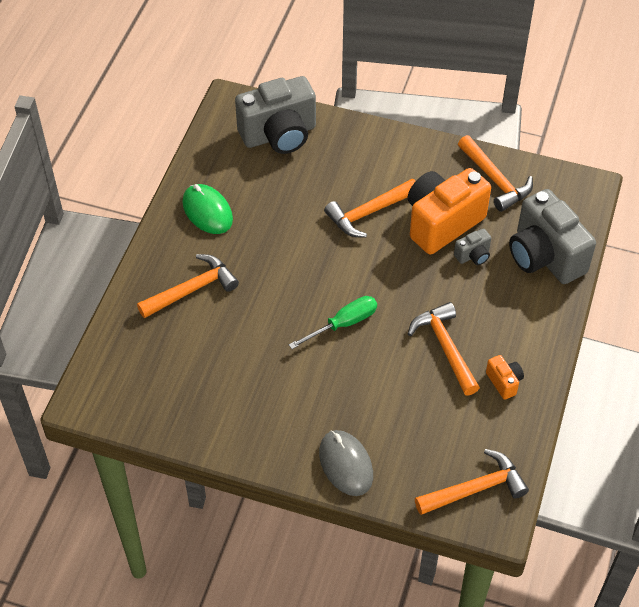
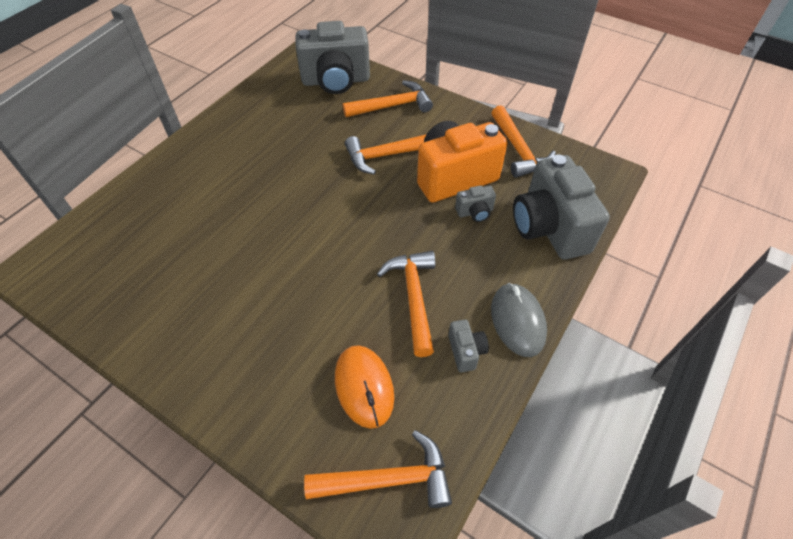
camera: 15 degrees right, 0 degrees up
orange hammer [137,254,239,318] -> orange hammer moved to [343,80,433,117]
green mouse [182,184,233,234] -> none
green screwdriver [289,296,377,349] -> none
grey mouse [319,430,373,496] -> grey mouse moved to [491,283,547,357]
orange camera [486,355,524,400] -> grey camera [448,319,489,373]
none -> orange mouse [335,345,394,429]

